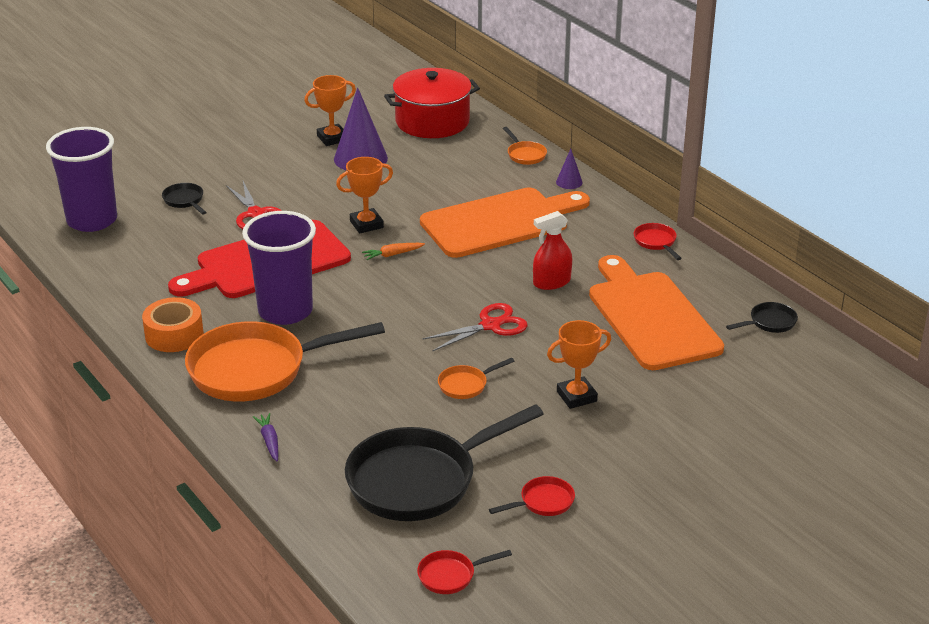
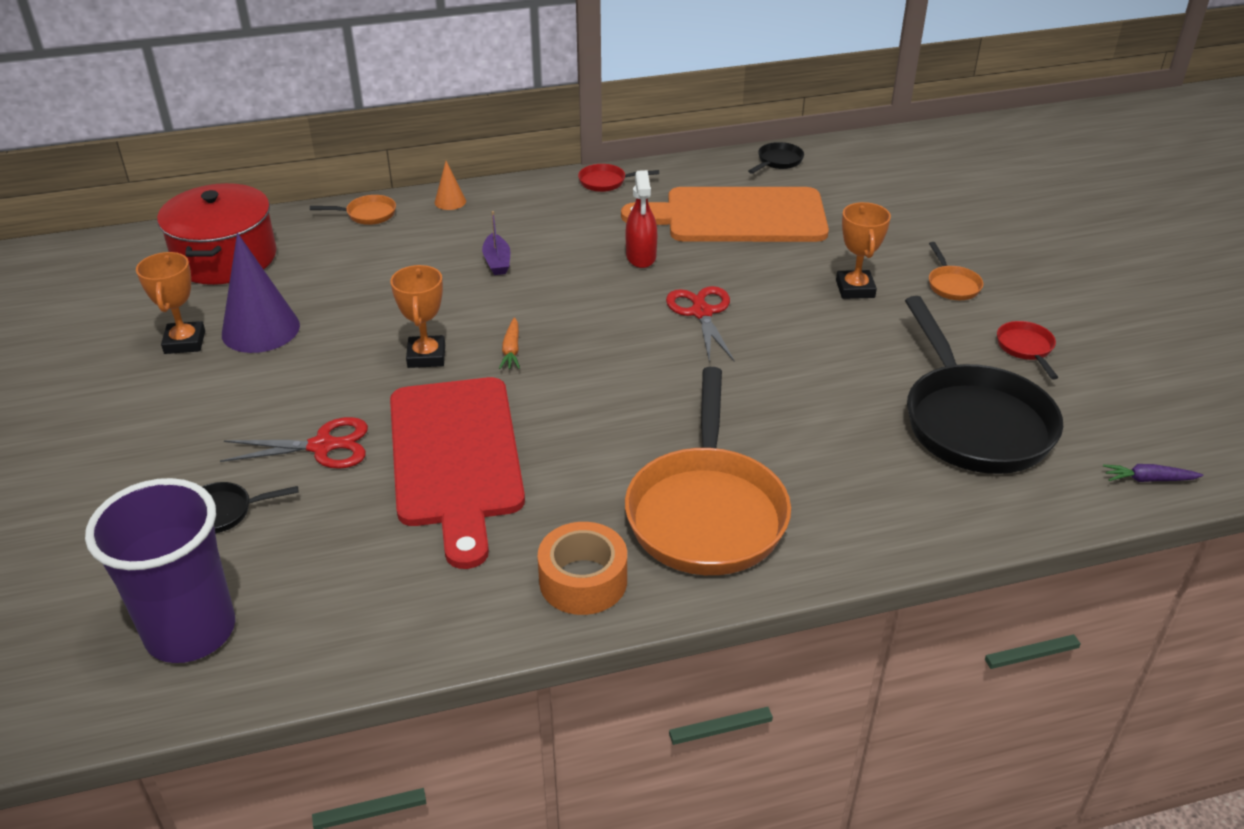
camera: 70 degrees left, 5 degrees up
purple cup [242,211,316,325] -> none
purple carrot [253,413,278,462] -> purple carrot moved to [1103,464,1204,482]
red pan [417,550,512,594] -> none
orange cutting board [420,187,590,258] -> purple boat [482,211,510,275]
orange pan [438,358,514,399] -> orange pan moved to [929,242,983,300]
purple cone [556,149,582,189] -> orange cone [435,161,466,210]
black pan [726,302,798,333] -> black pan turned 45 degrees clockwise [748,142,804,174]

